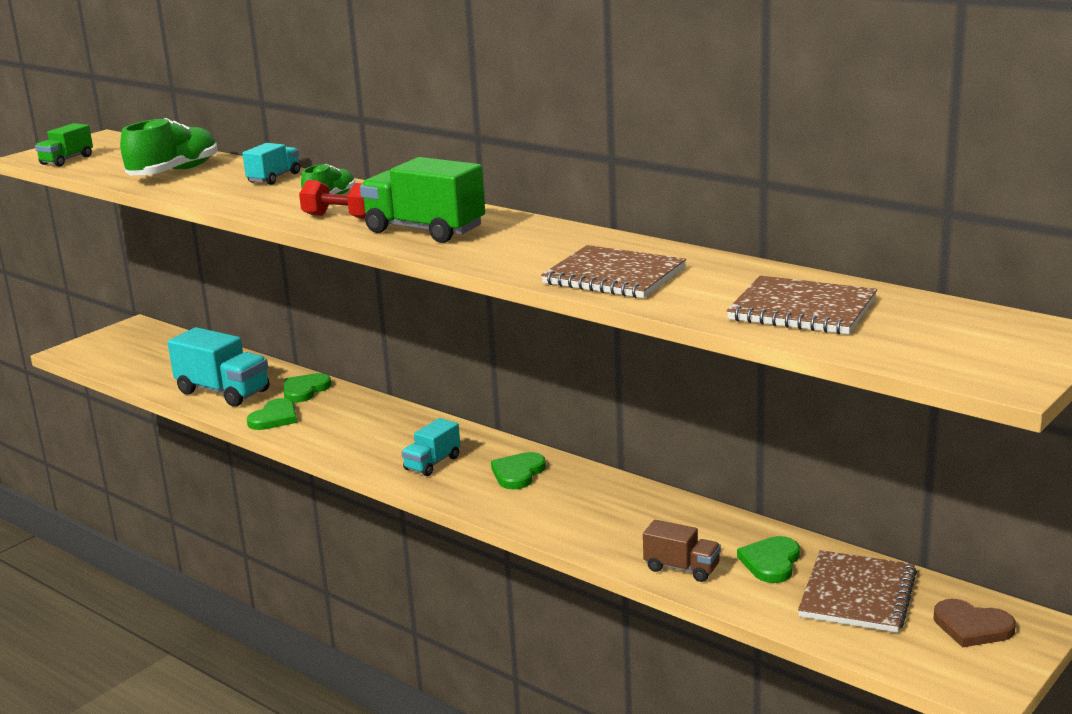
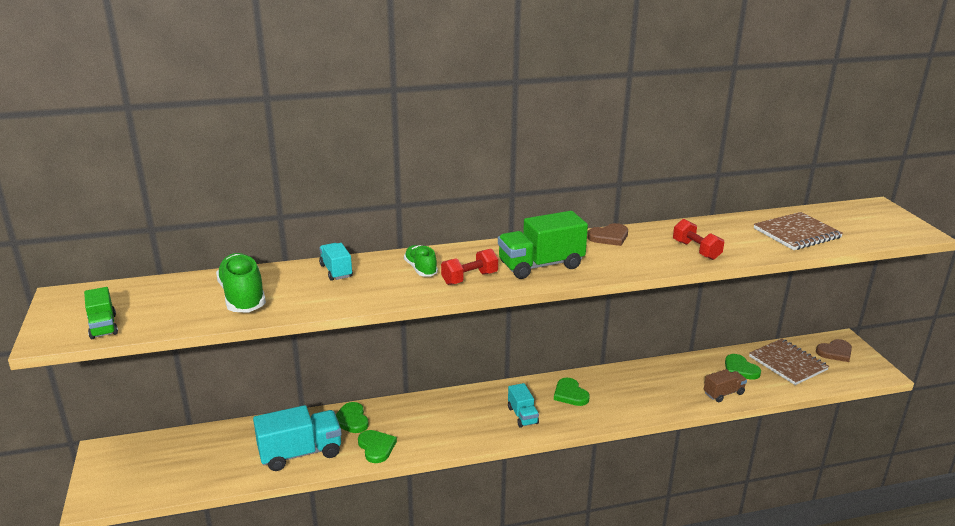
camera: 55 degrees left, 5 degrees up
brown notebook [541,245,686,298] -> red dumbbell [673,219,724,260]
none -> brown heart [587,223,628,246]

